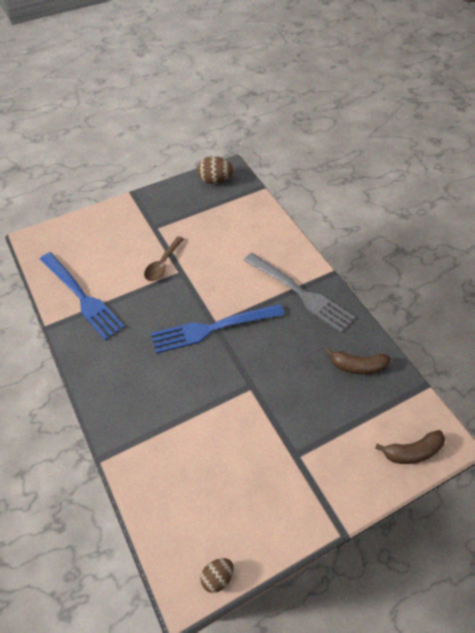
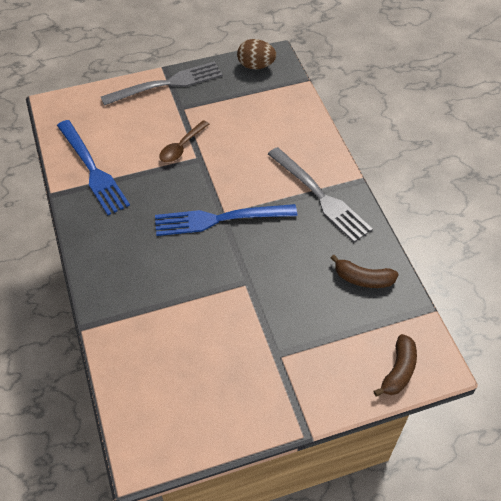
camera: 10 degrees right, 0 degrees up
brown egg [200,558,234,593] -> none
brown banana [375,430,445,464] -> brown banana turned 60 degrees counterclockwise [373,334,417,397]
none -> grey fork [101,61,222,106]

